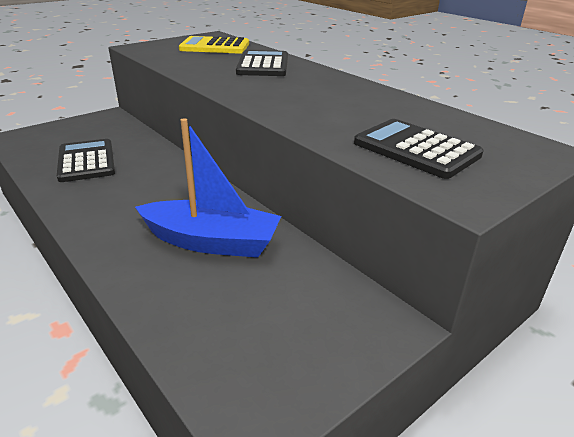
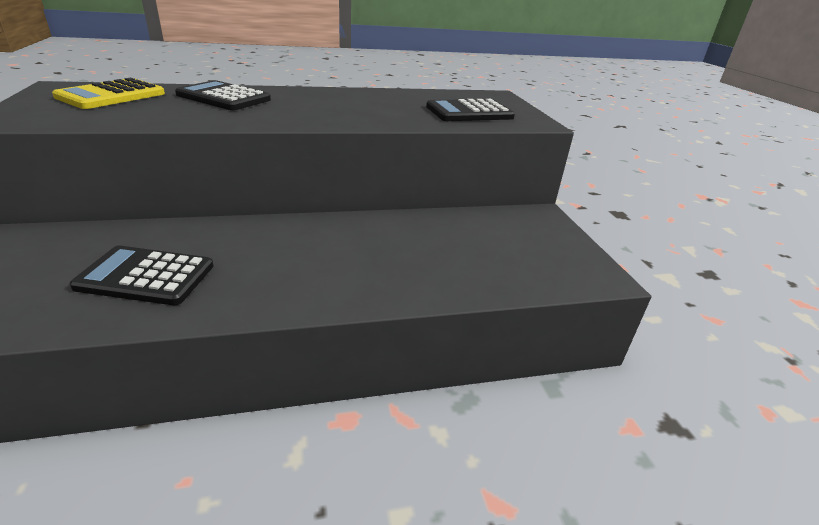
camera: 65 degrees left, 0 degrees up
blue boat [135,118,281,258] -> none

